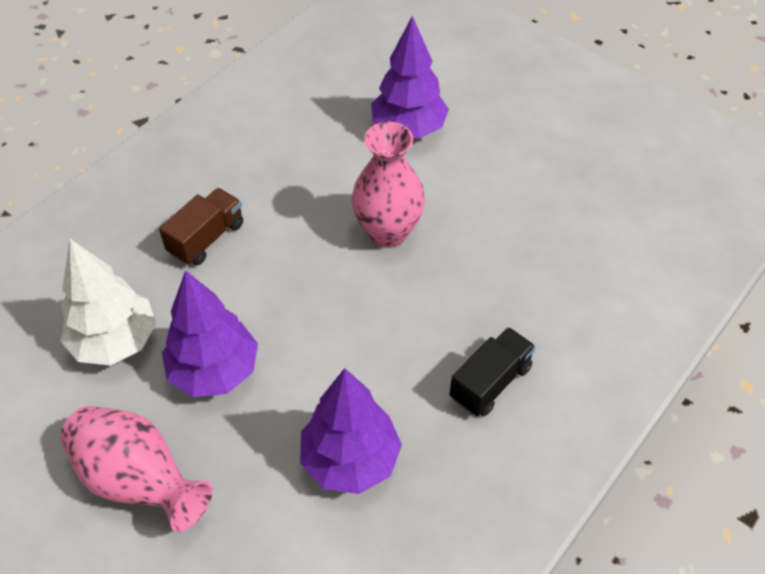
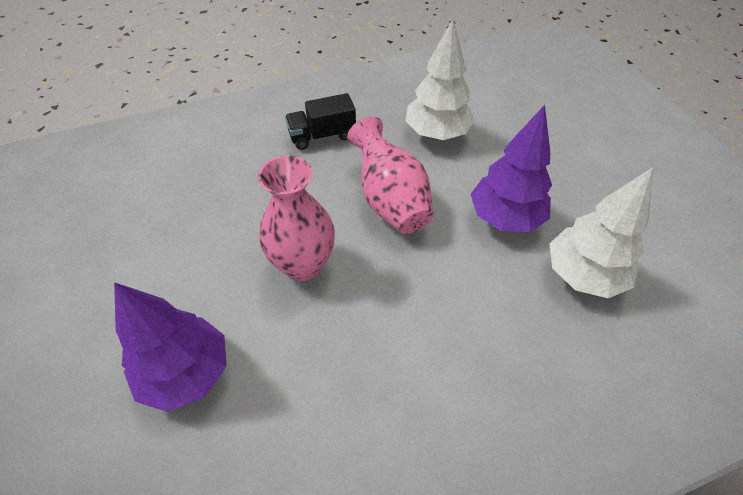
camera: 150 degrees left, 0 degrees up
pink vase [60,406,213,532] -> pink vase moved to [347,117,434,234]
brown truck [159,188,243,265] -> none
purple tree [300,368,402,494] -> white tree [405,19,475,140]

